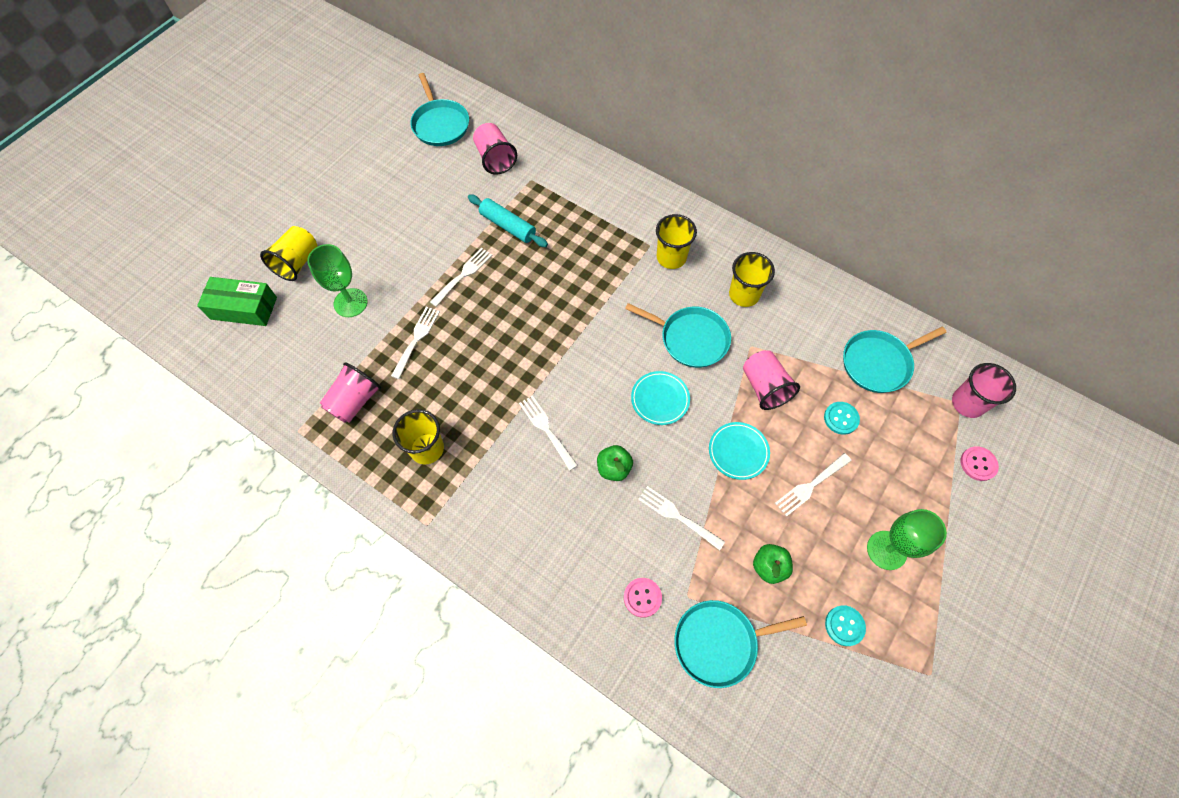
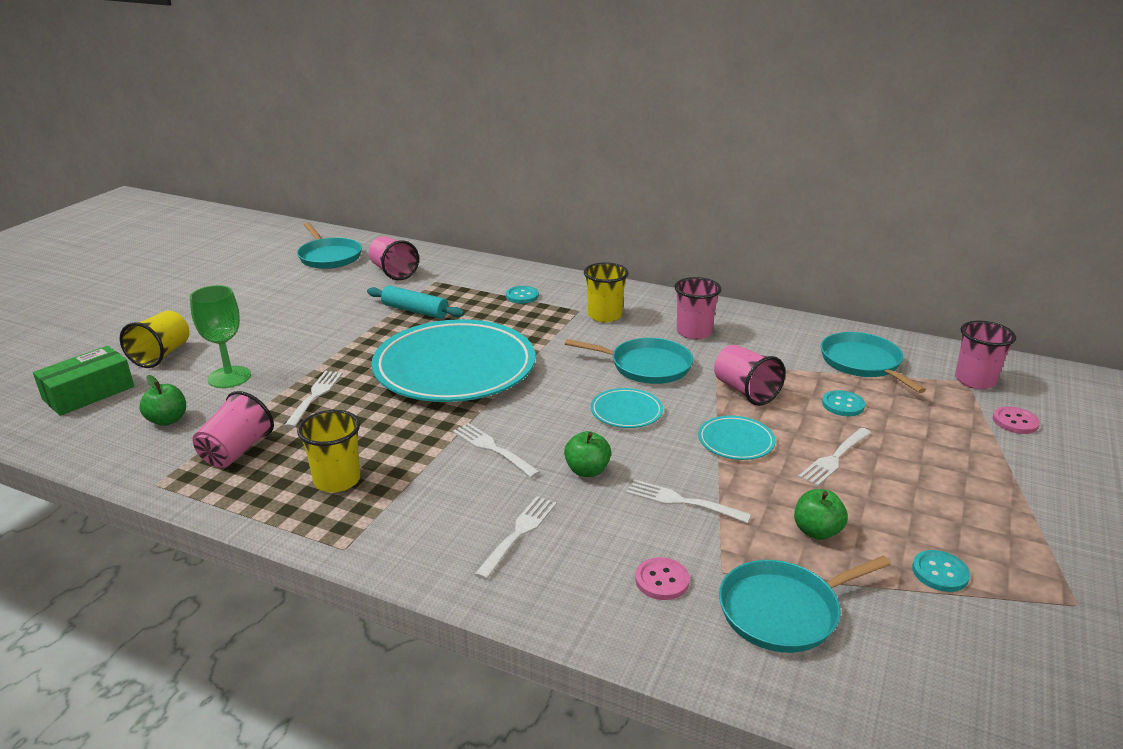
camera: 10 degrees left, 35 degrees down
green box [197,277,277,326] -> green box turned 45 degrees counterclockwise [33,346,134,416]
white fork [430,248,492,307] -> white fork moved to [474,496,557,580]
yellow cup [729,252,775,307] -> pink cup [675,277,722,339]
turquoise pan [843,327,947,393] -> turquoise pan turned 105 degrees clockwise [821,332,926,393]
green goblet [867,509,947,570] -> none
none -> green apple [139,375,186,426]
none -> turquoise plate [371,319,535,402]
none -> turquoise button [506,286,539,304]

